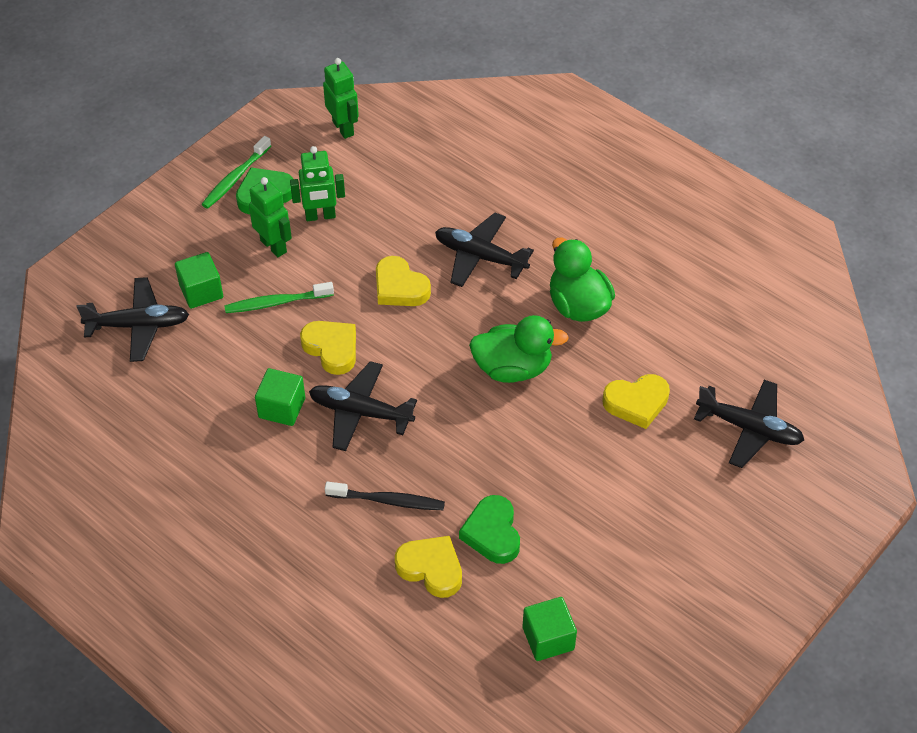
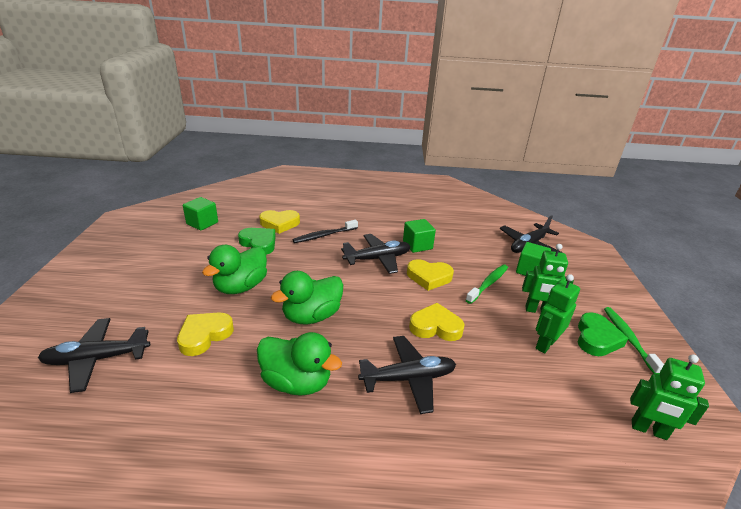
camera: 140 degrees right, 20 degrees down
none -> green duck [202,245,267,294]

